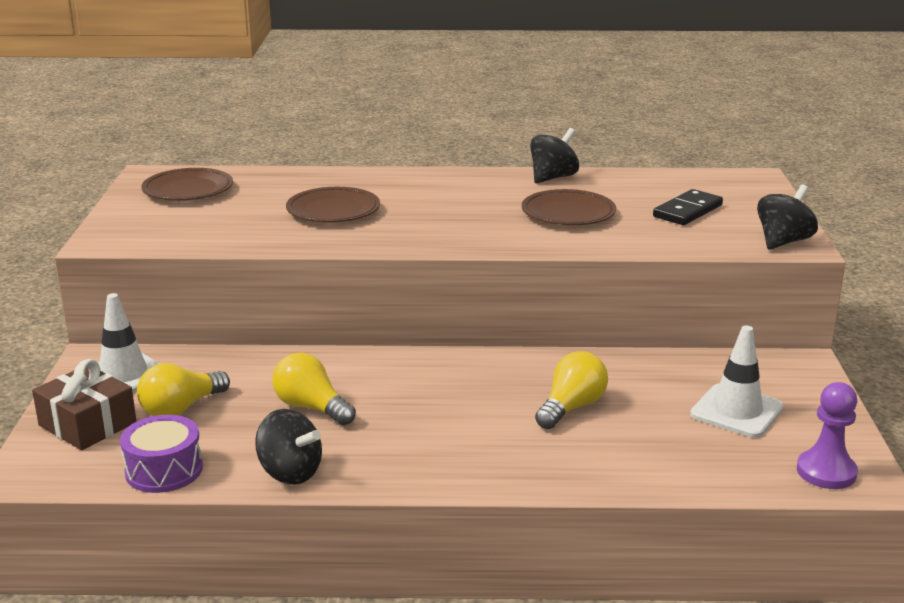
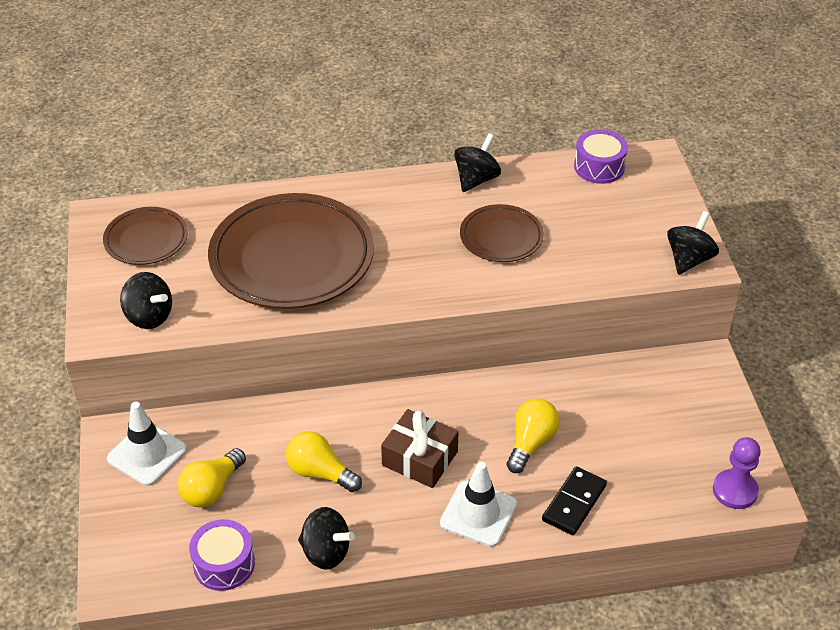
camera: 10 degrees left, 20 degrees up
brown gift [32,359,137,450] -> brown gift moved to [381,409,459,488]
brown plate [286,187,380,223] -> brown plate [208,193,374,309], size x1.93
black domino [653,189,723,225] -> black domino moved to [542,466,607,535]
white traffic cone [690,325,784,438] -> white traffic cone moved to [440,462,517,547]
none -> black spinning top [120,272,172,329]
none -> purple drum [574,129,628,184]

